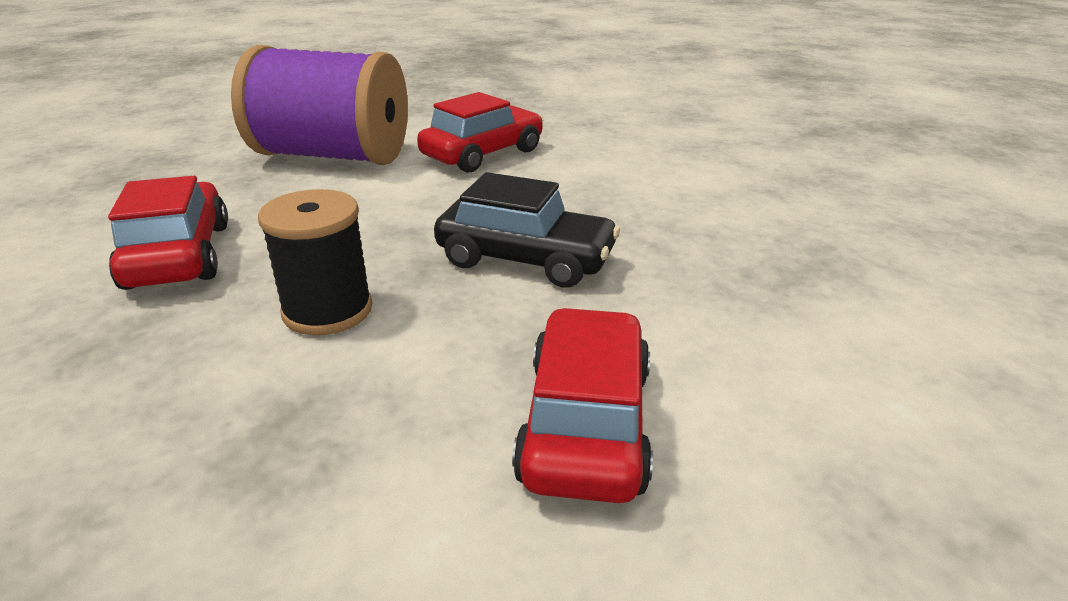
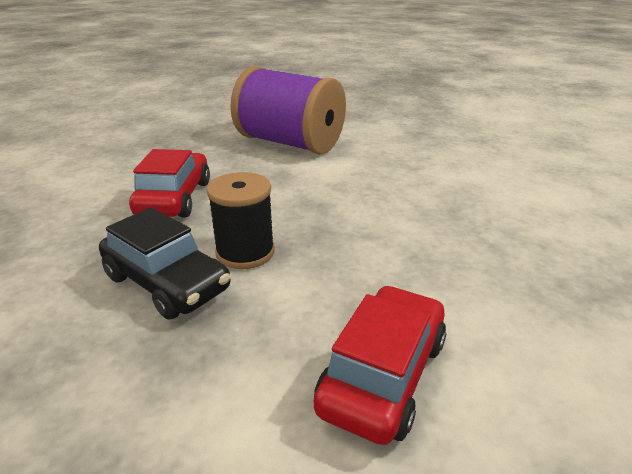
camera: 20 degrees right, 0 degrees up
red car [417,92,543,173] -> none
black car [434,172,620,288] -> black car moved to [99,207,230,320]

